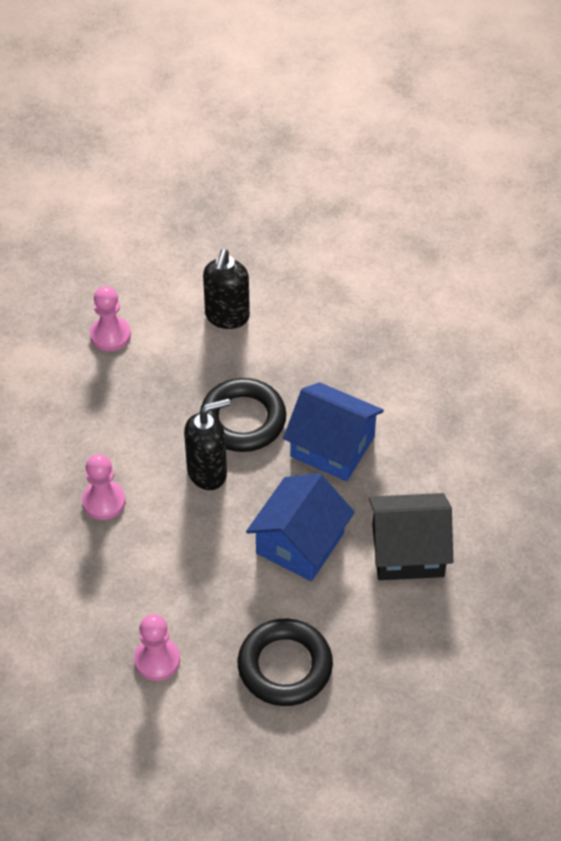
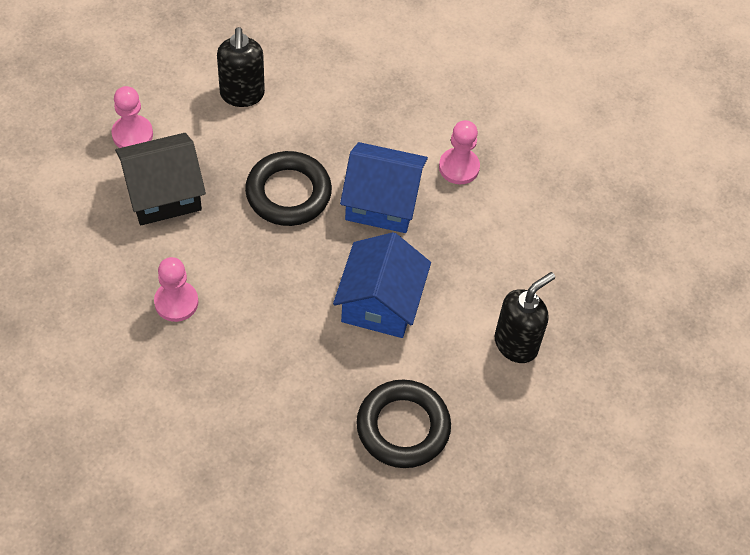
camera: 20 degrees left, 5 degrees up
pink pawn [134,614,180,681] -> pink pawn moved to [439,120,480,184]
black soap dispenser [184,399,230,490] -> black soap dispenser moved to [495,272,555,363]
black house [369,493,453,580] -> black house moved to [115,133,206,225]

